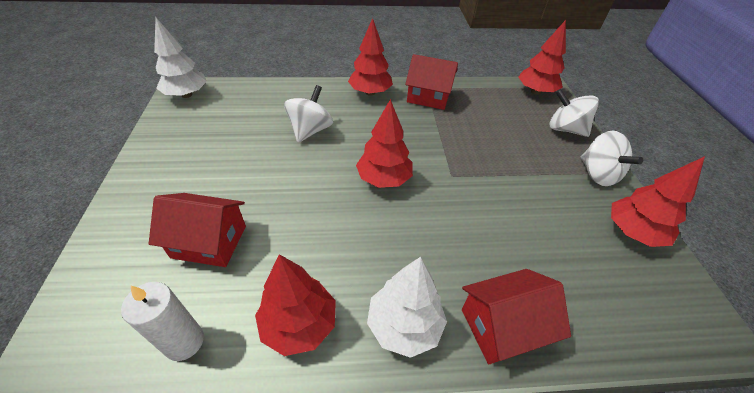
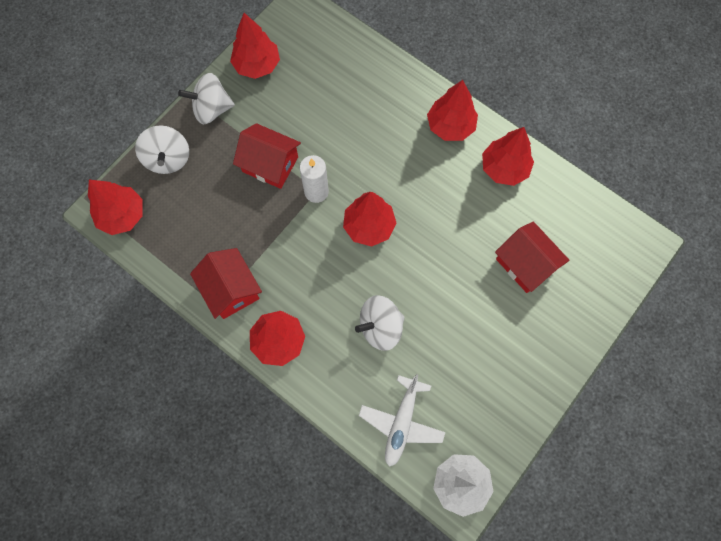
camera: 135 degrees left, 25 degrees up
white candle [121,282,204,361] -> white candle moved to [300,155,329,203]
white tree [367,257,447,358] -> red tree [427,80,478,141]
red house [462,269,571,364] -> red house moved to [233,123,301,189]
white spinning top [581,131,643,186] -> white spinning top turned 120 degrees counterclockwise [178,73,235,124]
none -> white plane [359,374,445,467]

